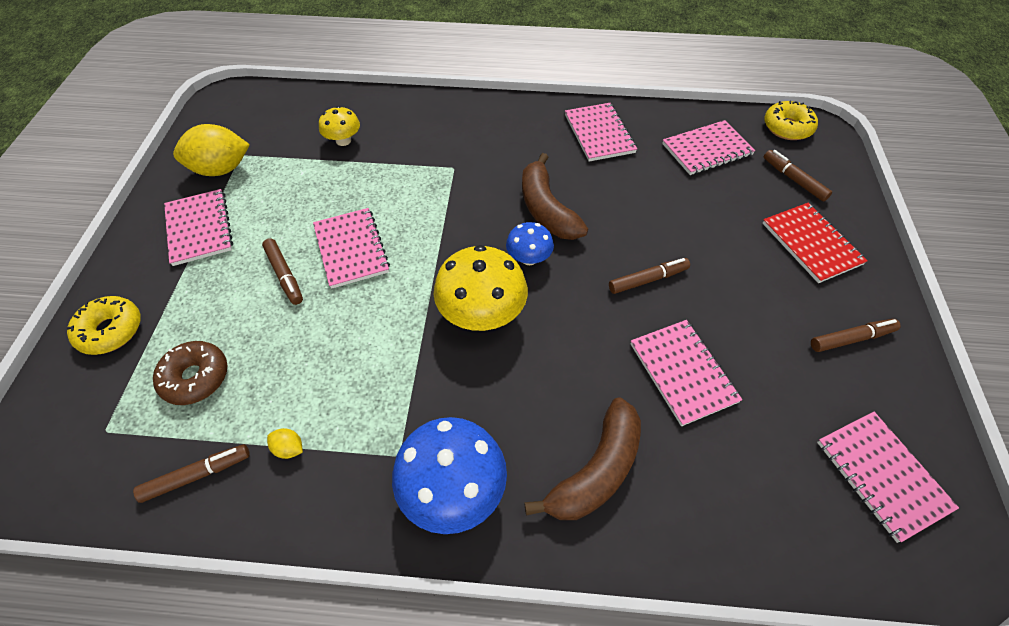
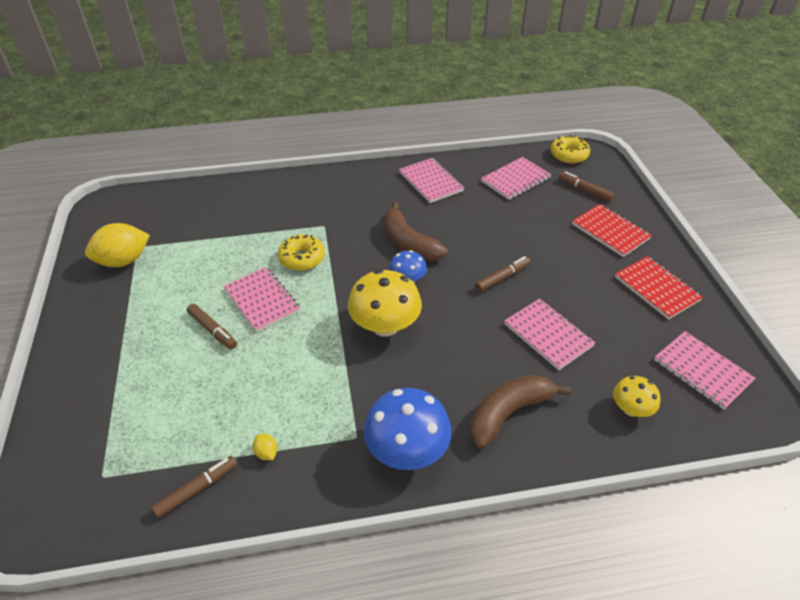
camera: 15 degrees left, 10 degrees down
yellow donut [67,296,141,355] -> yellow donut moved to [278,235,325,271]
brown donut [153,341,227,405] -> none
pink notebook [164,189,233,266] -> none
yellow lemon [267,428,303,459] -> yellow lemon turned 45 degrees clockwise [253,434,277,460]
yellow mushroom [319,106,360,146] -> yellow mushroom moved to [613,376,660,417]
brown banana [524,397,641,520] -> brown banana turned 150 degrees counterclockwise [469,375,571,449]
brown marker [811,319,901,352] -> red notebook [615,256,703,320]

